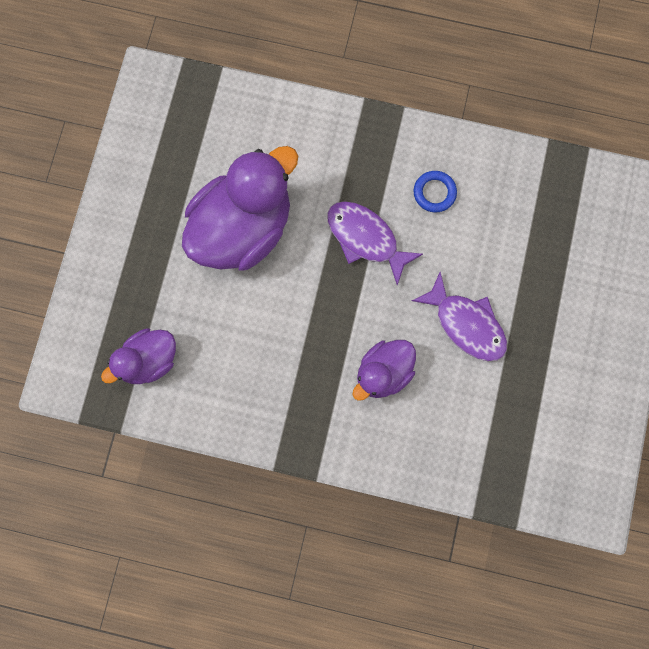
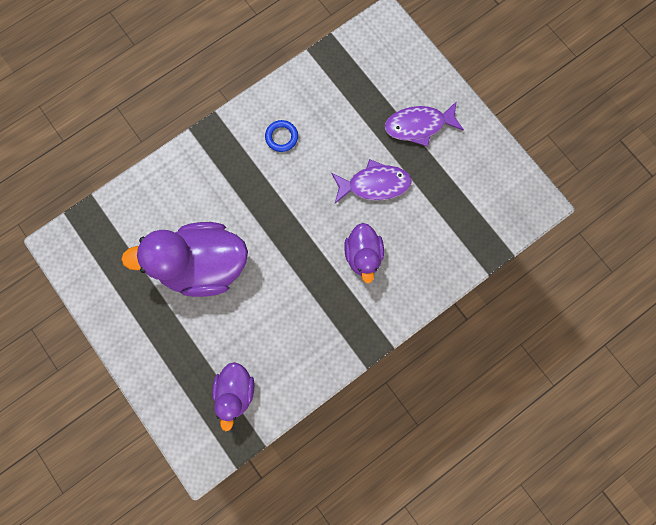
camera: 50 degrees left, 0 degrees up
purple duck [182,146,298,271] -> purple duck turned 90 degrees counterclockwise [121,222,248,297]
purple fish [327,201,423,285] -> purple fish moved to [385,101,464,147]

